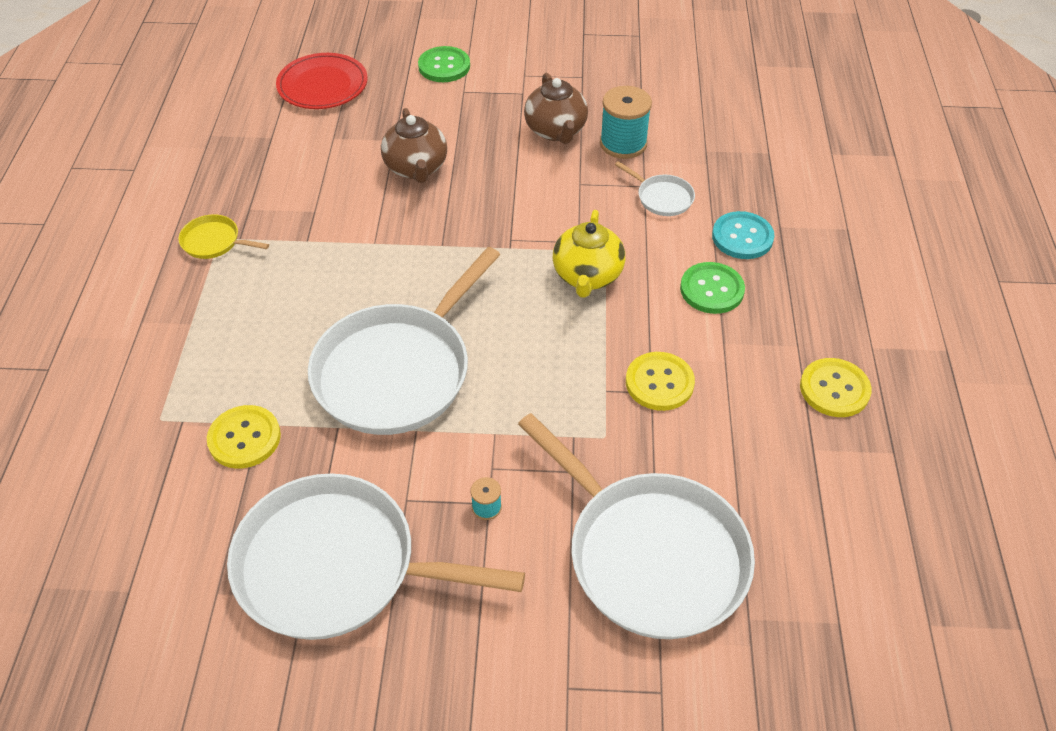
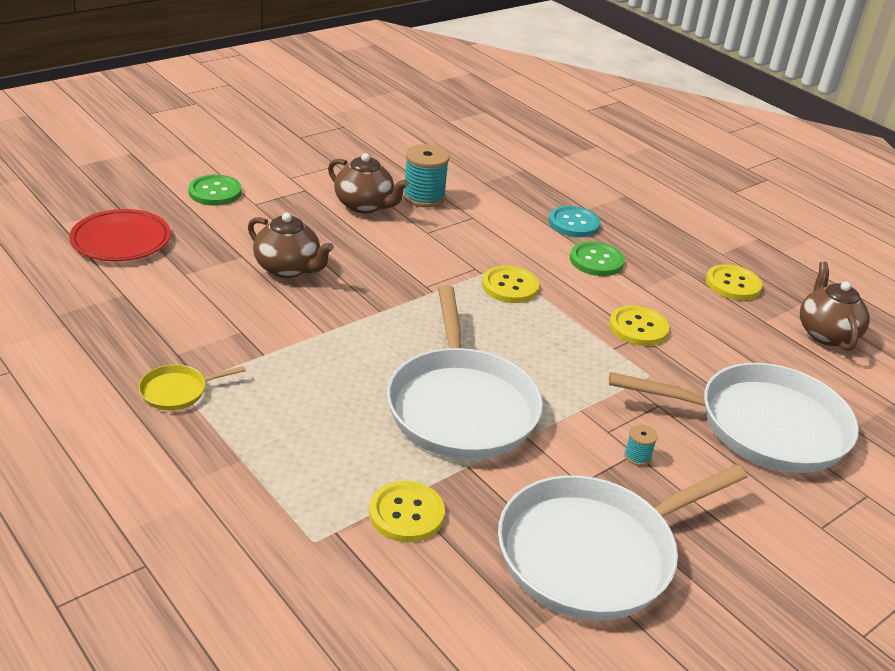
camera: 45 degrees left, 15 degrees down
yellow teapot [553,210,625,298] -> yellow button [482,266,539,303]
white pan [615,161,695,216] -> none
none -> brown teapot [800,262,870,351]

